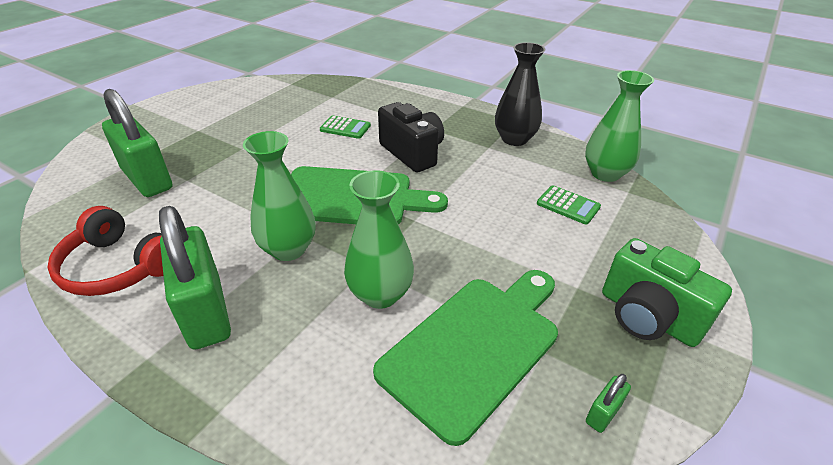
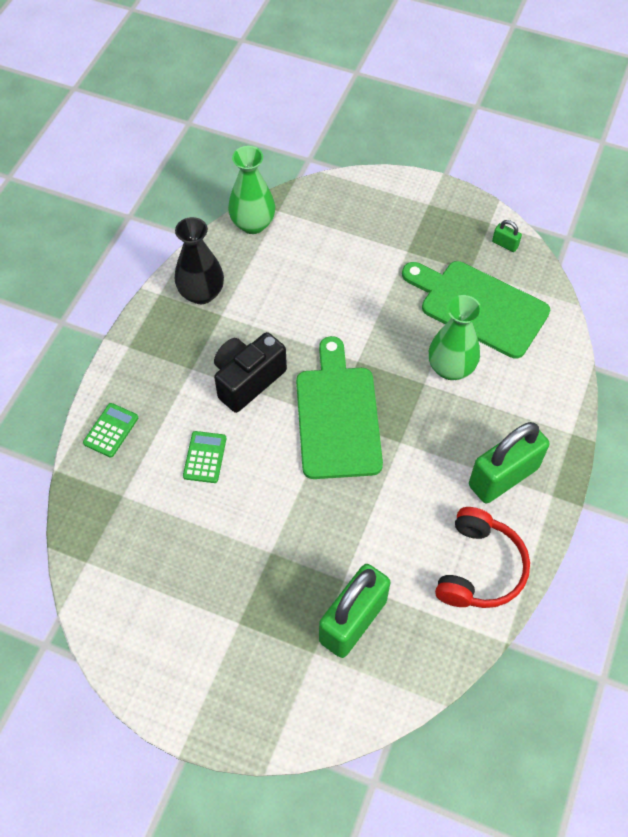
camera: 100 degrees left, 20 degrees up
green vase [243,131,315,261] -> none
green calculator [537,185,601,225] -> green calculator moved to [83,403,138,458]
green camera [602,238,732,347] -> none

